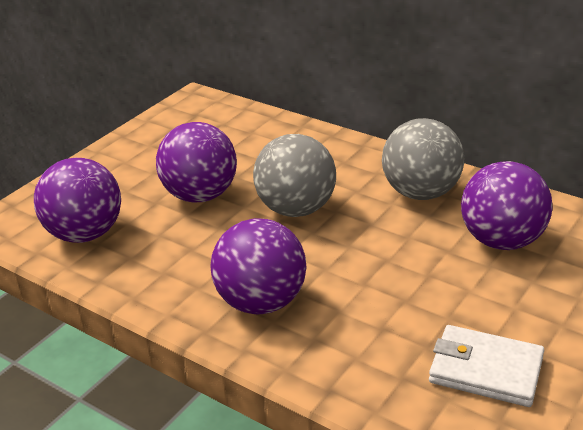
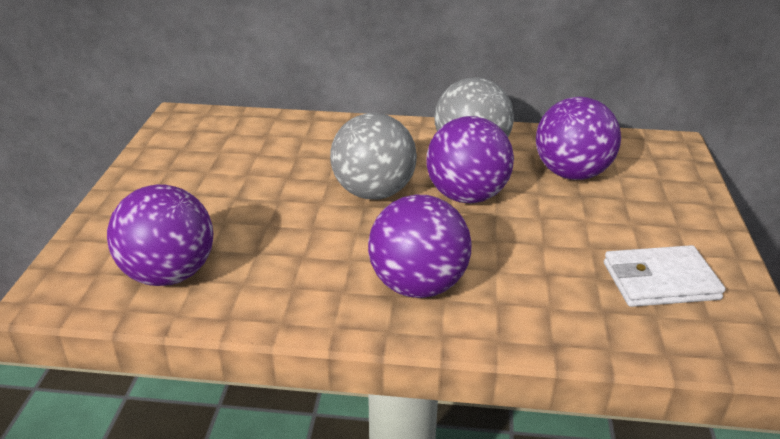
camera: 30 degrees left, 0 degrees up
purple ball [156,122,237,203] -> purple ball moved to [426,116,514,203]

